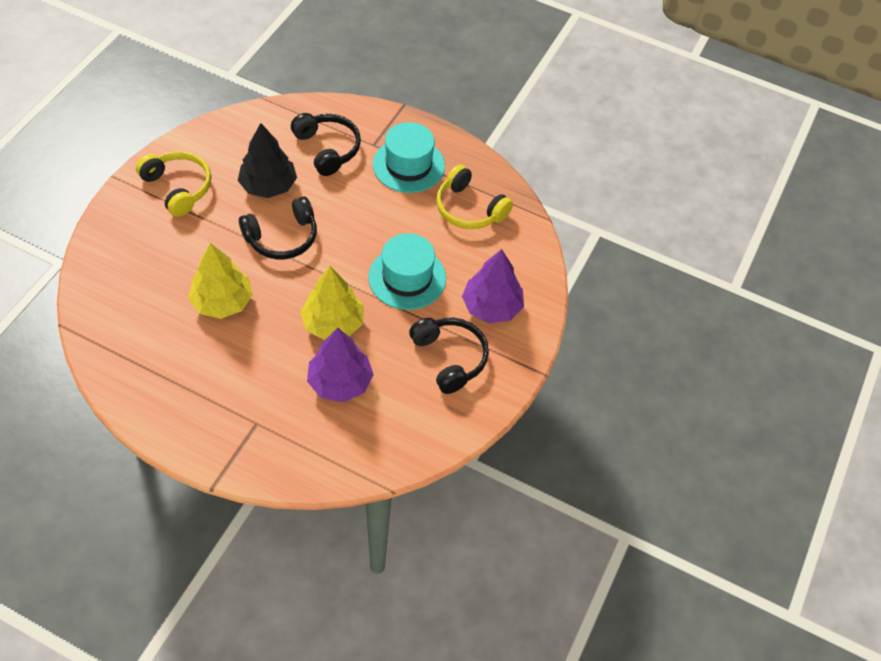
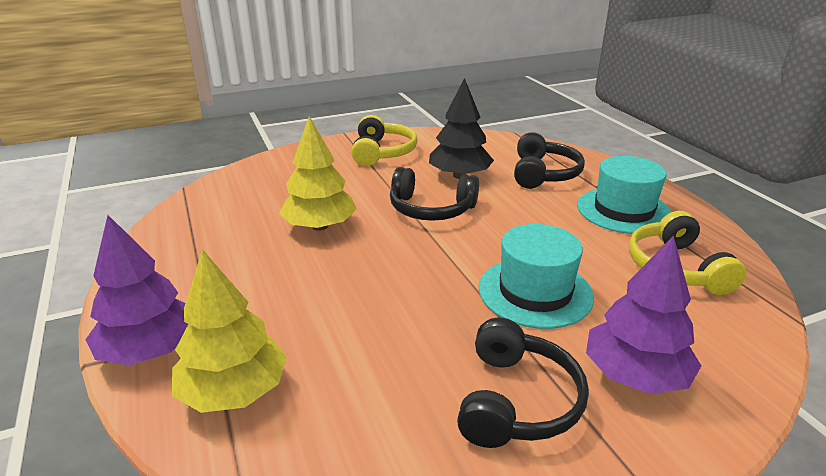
camera: 45 degrees right, 25 degrees down
yellow tree [300,266,364,340] -> yellow tree moved to [172,249,287,413]
purple tree [307,327,374,402] -> purple tree moved to [85,215,188,365]

